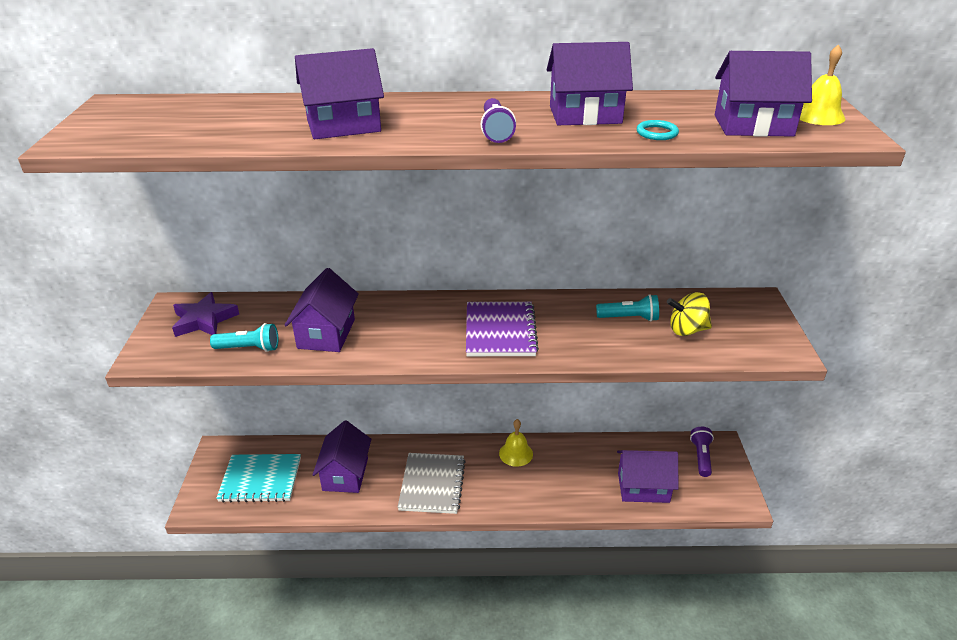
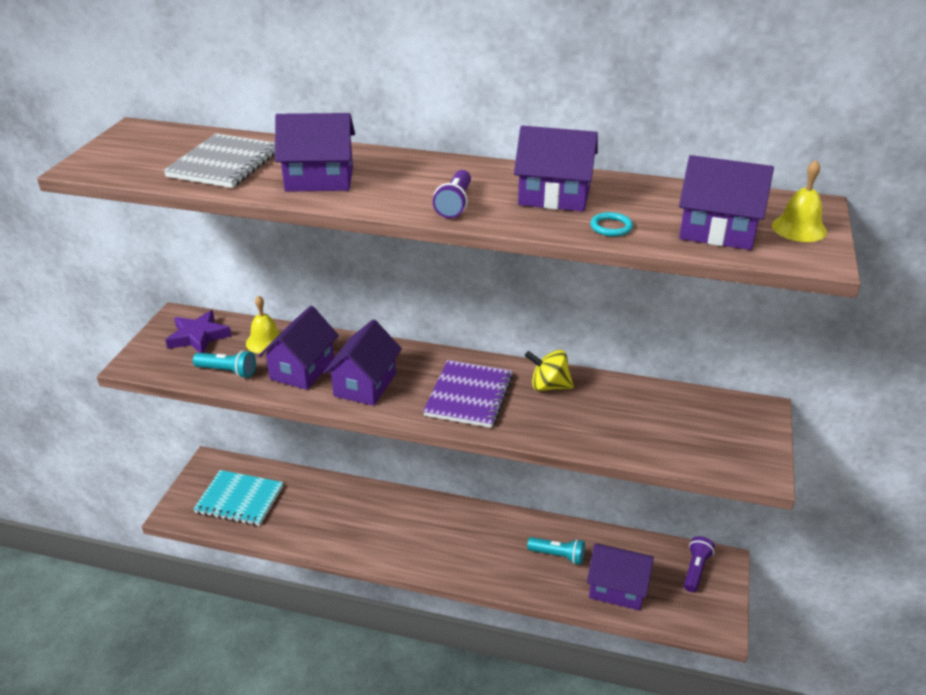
camera: 15 degrees right, 0 degrees up
purple house [313,421,371,493] -> purple house moved to [323,319,402,406]
grey notebook [398,453,466,514] -> grey notebook moved to [163,133,275,188]
yellow bell [499,419,533,467] -> yellow bell moved to [246,295,280,353]
turquoise flashlight [596,294,659,322] -> turquoise flashlight moved to [527,537,585,565]
yellow spinning top [667,292,712,336] -> yellow spinning top moved to [525,350,574,391]

